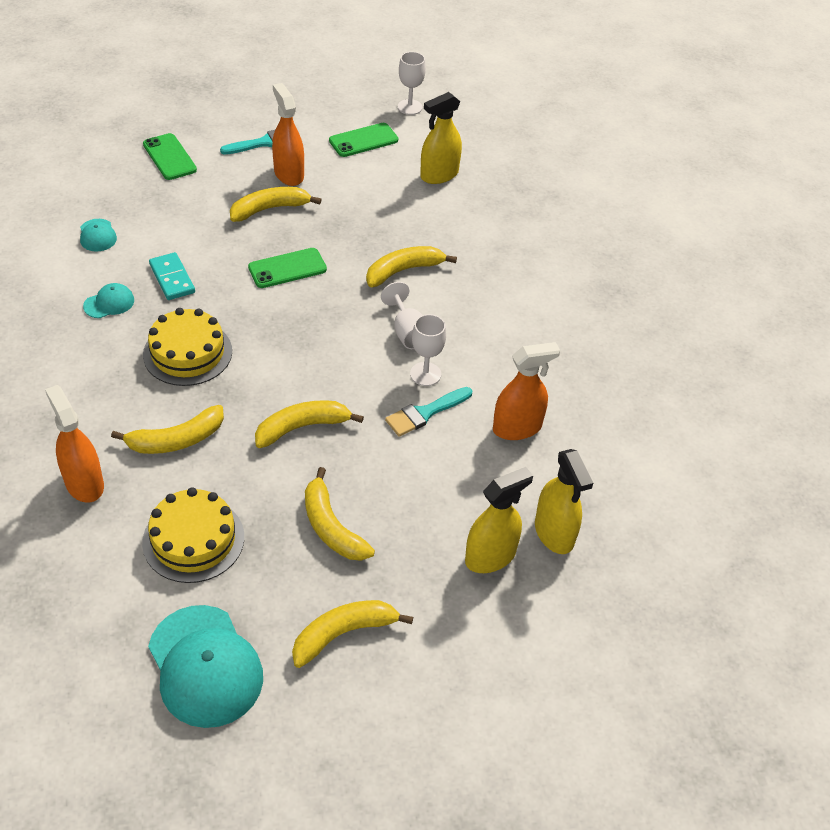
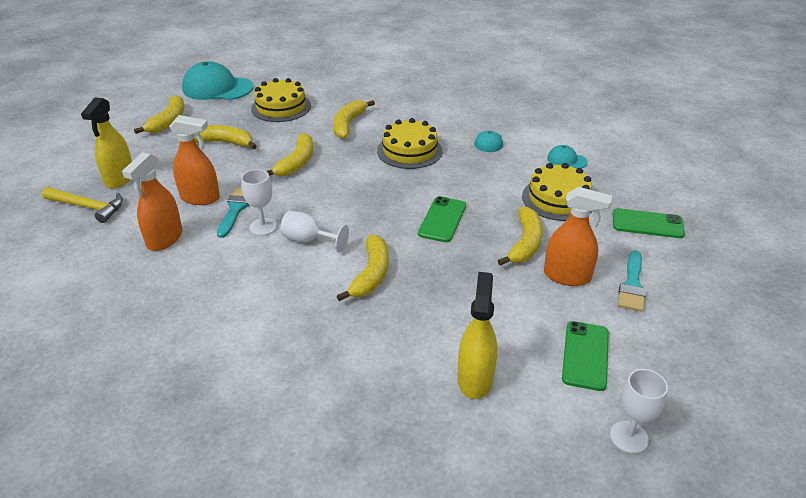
camera: 135 degrees right, 10 degrees down
orange spray bottle [45,385,104,503] -> orange spray bottle moved to [169,115,220,205]
turquoise domino [149,252,195,300] -> none
yellow spray bottle [535,449,593,554] -> yellow hammer [42,187,123,223]
none -> yellow cake [522,163,592,221]

